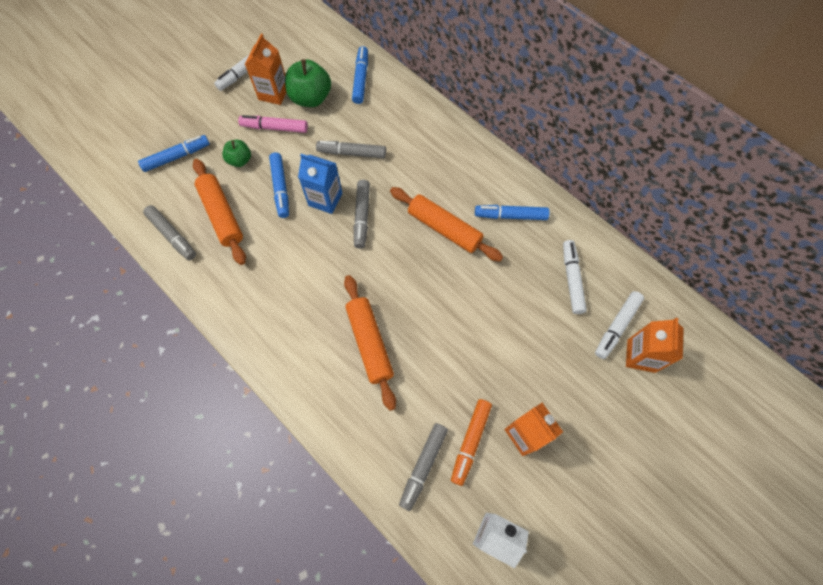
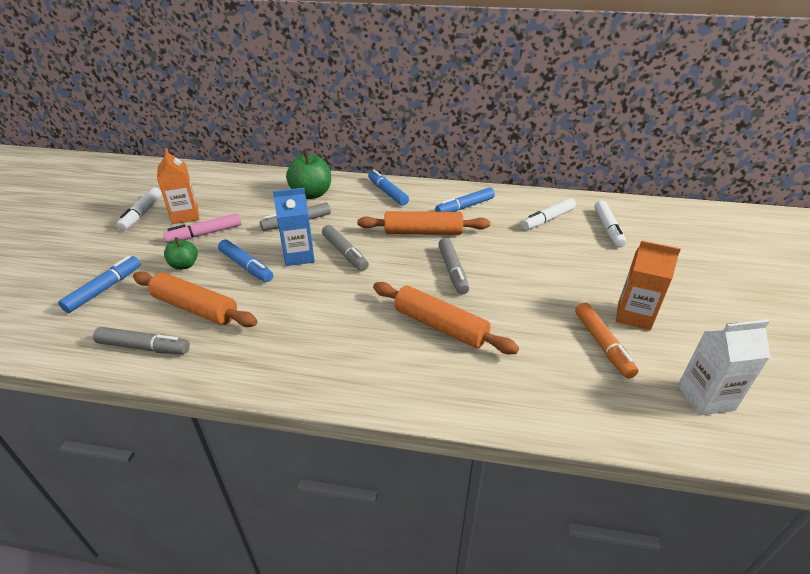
camera: 35 degrees left, 30 degrees down
green apple [285,59,331,107] -> green apple moved to [286,150,331,199]
blue marker [352,46,368,104] -> blue marker moved to [368,170,409,206]
grey marker [399,423,448,511] -> grey marker moved to [438,238,469,294]
white marker [563,240,587,314] -> white marker turned 90 degrees counterclockwise [521,198,576,230]
orange carton [626,318,684,373] -> none

